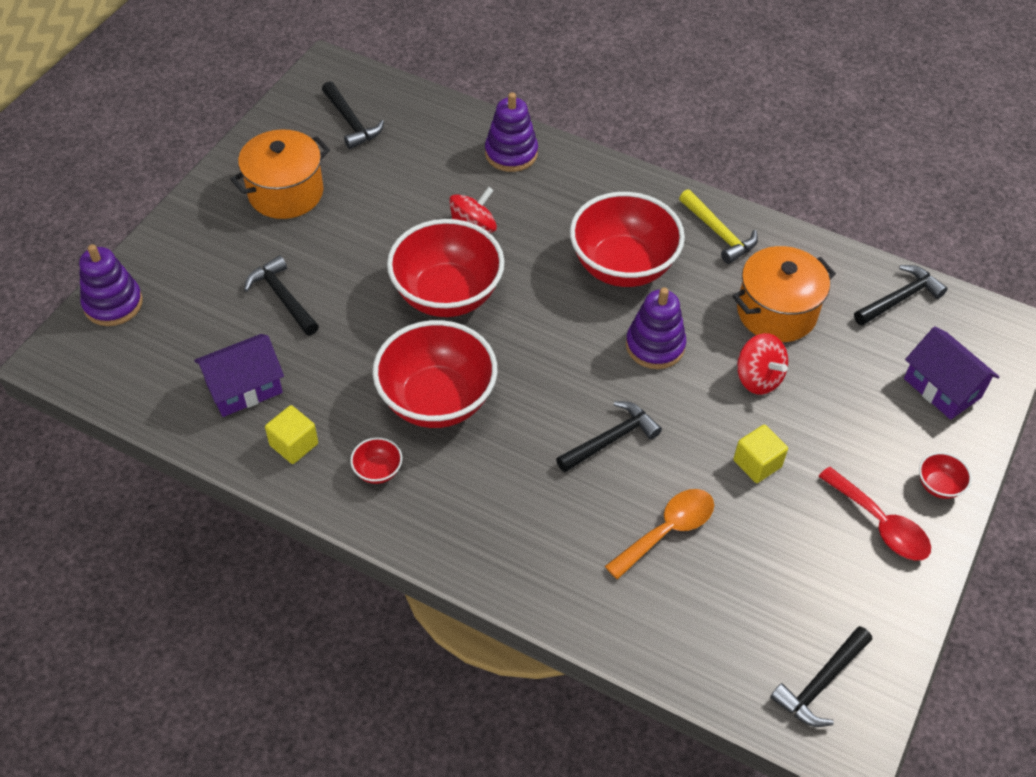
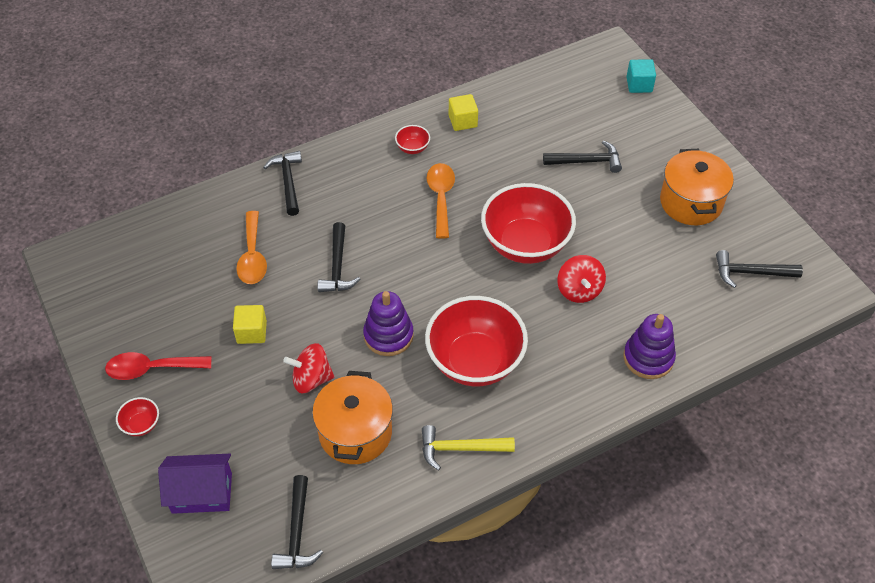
camera: 125 degrees right, 0 degrees up
purple stacking toy [79,244,143,326] -> turquoise cube [627,59,656,93]
purple house [194,334,284,417] -> none
red bowl [372,320,497,428] -> orange spoon [427,163,455,239]
black hammer [770,626,872,727] -> black hammer moved to [263,151,302,216]

